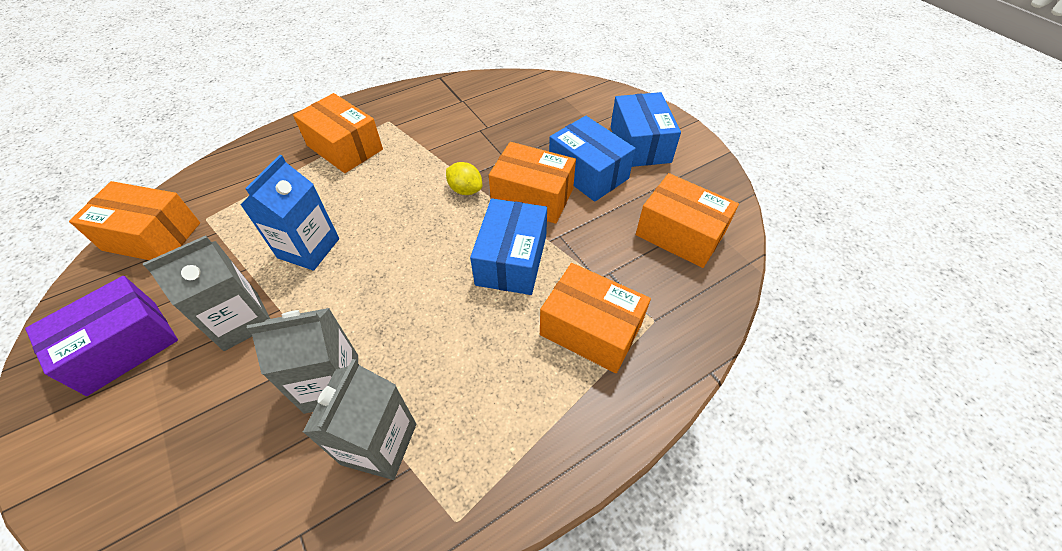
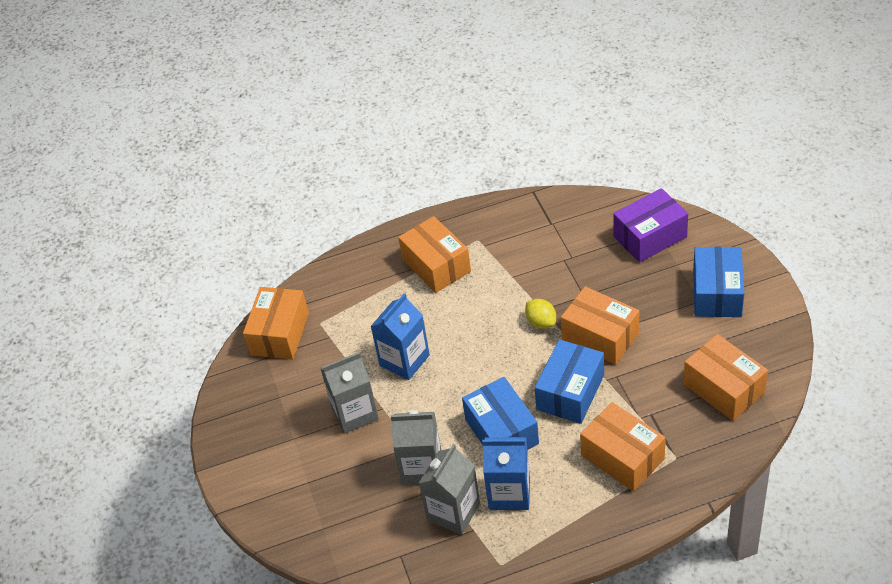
camera: 20 degrees right, 5 degrees down
purple box [25,276,178,396] -> purple box moved to [613,188,688,263]
orange box [69,181,200,260] -> orange box turned 75 degrees clockwise [243,287,309,360]
blue box [549,116,636,202] -> blue box moved to [462,377,539,450]
none -> blue carton [482,437,530,510]

